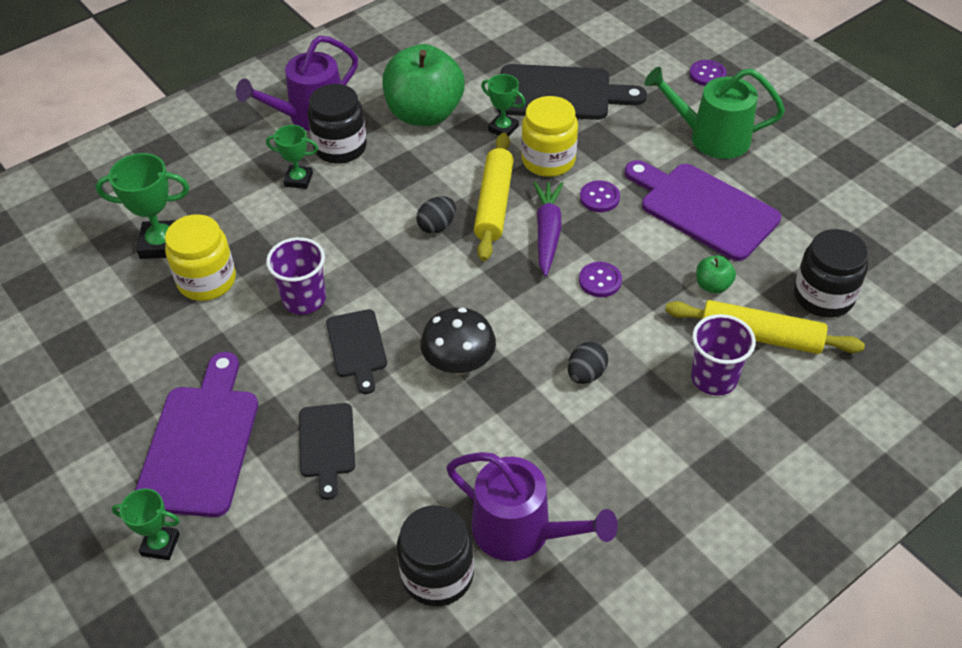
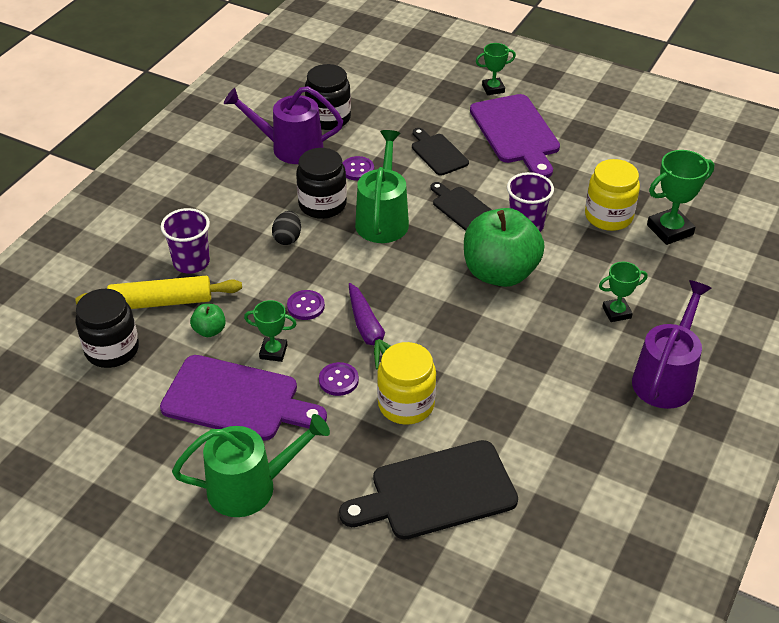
camera: 155 degrees right, 5 degrees down
black jar [307,84,367,164] -> black jar moved to [296,148,347,219]
green apple [382,44,465,126] -> green apple moved to [464,208,545,287]
black egg [417,196,456,234] -> none
black mushroom [420,307,496,374] -> green watering can [355,130,409,243]
yellow rolling pin [474,133,514,261] -> none
green trophy [481,74,526,137] -> green trophy moved to [244,300,296,362]
purple button [689,60,726,86] -> purple button moved to [343,156,374,181]

